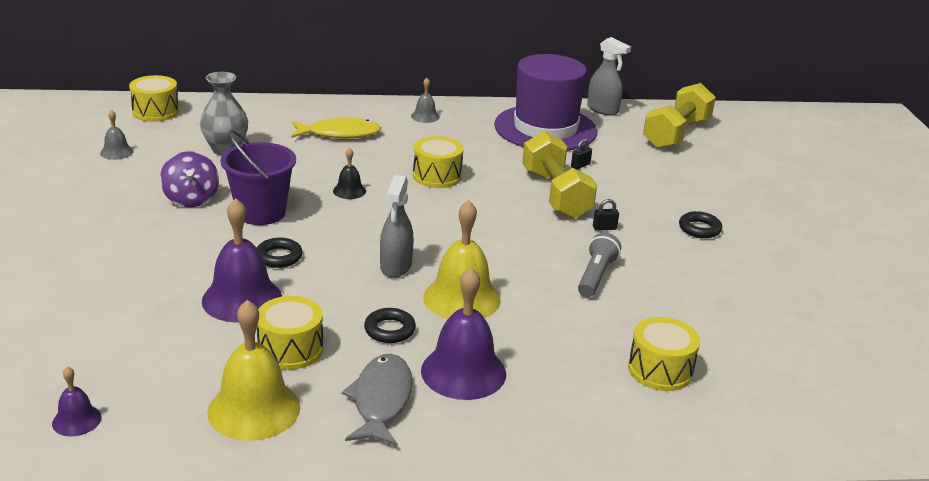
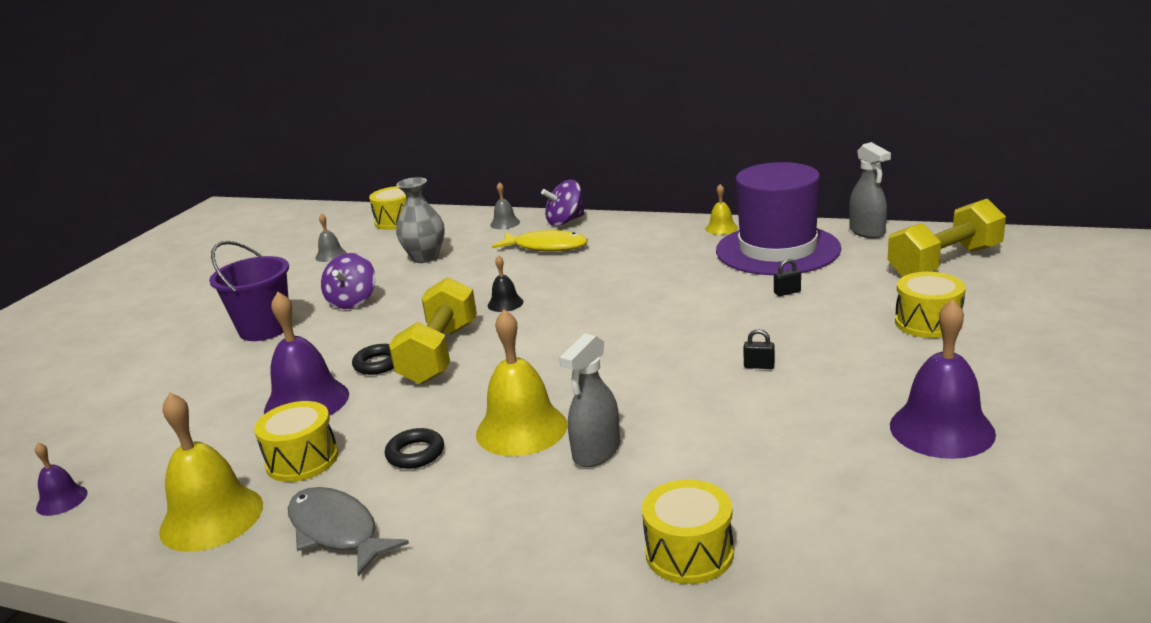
camera: 30 degrees right, 5 degrees down
purple bucket [220,130,296,225] -> purple bucket moved to [209,241,289,341]
grey fish [342,354,412,446] -> grey fish turned 75 degrees counterclockwise [288,487,409,576]
grey spray bottle [380,175,414,278] -> grey spray bottle moved to [559,333,620,467]
grey bell [411,78,440,123] -> grey bell moved to [490,182,520,229]
yellow drum [413,136,464,188] -> yellow drum moved to [895,272,966,338]
purple bell [421,267,506,400] -> purple bell moved to [890,299,996,459]
yellow dumbbell [522,131,597,219] -> yellow dumbbell moved to [389,277,477,384]
grey flashlight [578,233,621,297] -> none
black ring [679,211,722,238] -> none
none -> purple spinning top [541,180,584,226]
none -> yellow bell [706,184,738,235]

